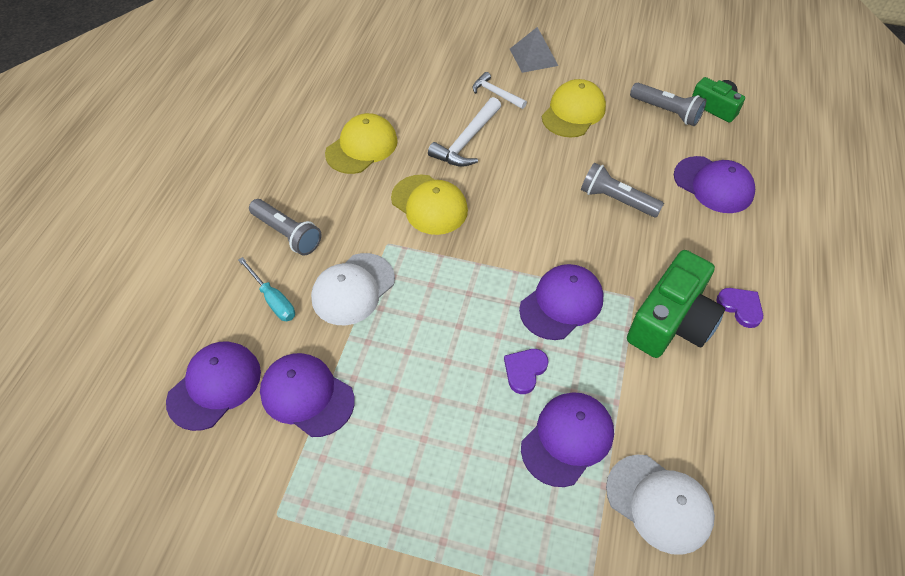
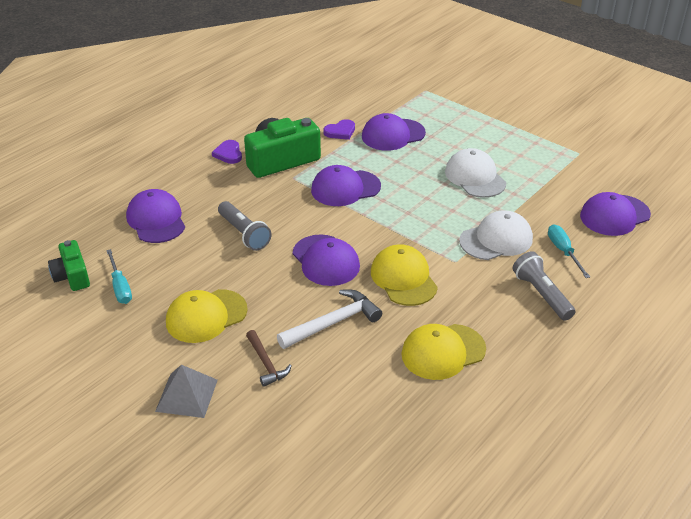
camera: 155 degrees left, 15 degrees down
purple cap [260,353,355,437] -> purple cap moved to [293,234,360,286]
white hammer [472,72,527,109] -> brown hammer [246,330,292,387]
purple heart [504,349,549,394] -> purple heart moved to [324,119,355,140]
white cap [606,455,715,555] -> white cap moved to [445,148,506,198]
grey flashlight [630,83,706,126] -> turquoise screwdriver [106,249,132,304]

